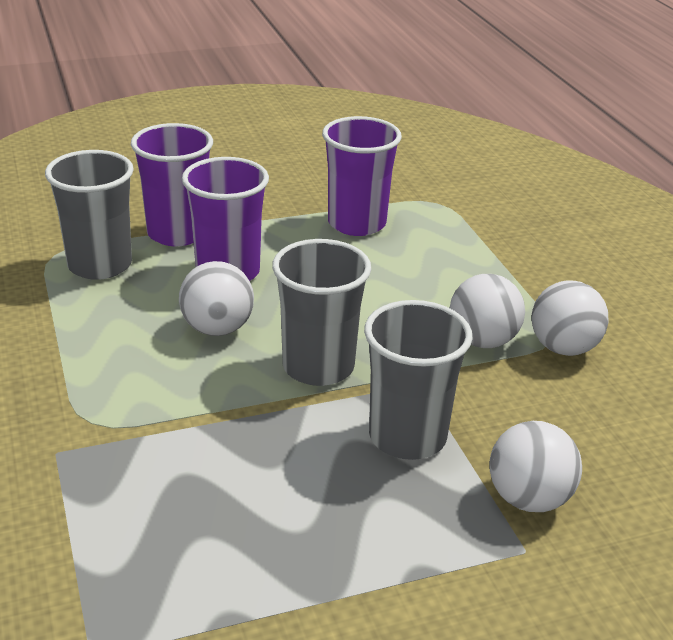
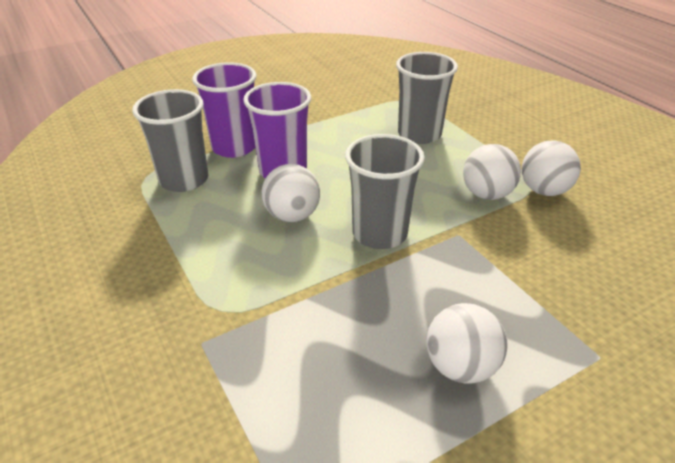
camera: 10 degrees left, 5 degrees up
purple cup [322,116,402,236] -> none
grey cup [364,300,473,460] -> grey cup moved to [396,52,458,144]
white ball [489,421,582,512] -> white ball moved to [427,303,508,384]

